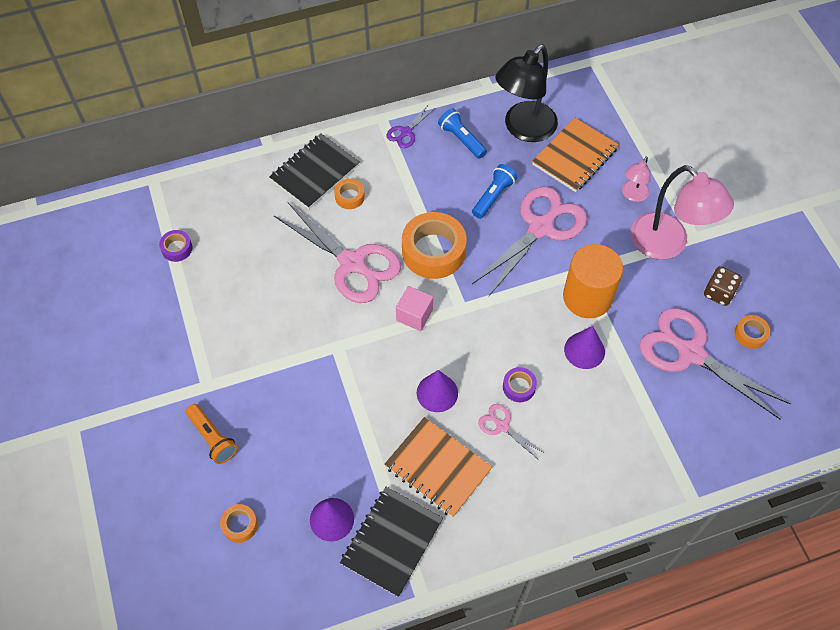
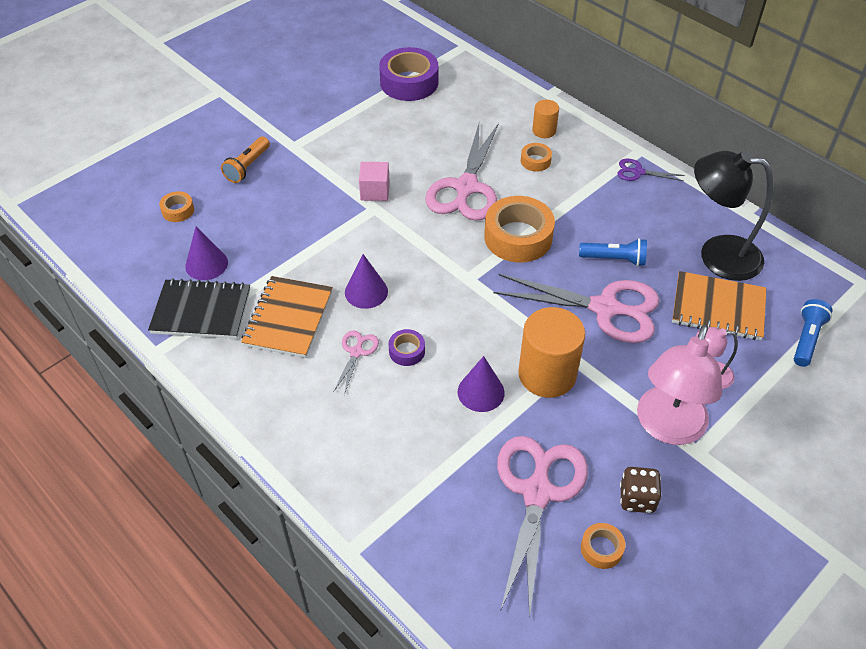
camera: 65 degrees right, 10 degrees down
purple tape [159,230,193,262] -> purple tape [379,47,438,101], size x2.09
black notebook [269,133,360,209] -> orange cylinder [532,100,559,138]
pink cube [396,286,433,331] -> pink cube moved to [359,162,390,201]
blue flashlight [438,108,487,159] -> blue flashlight moved to [794,299,833,367]

